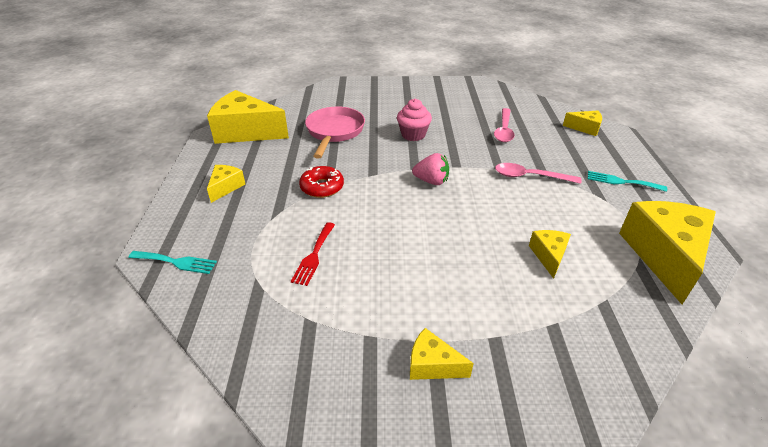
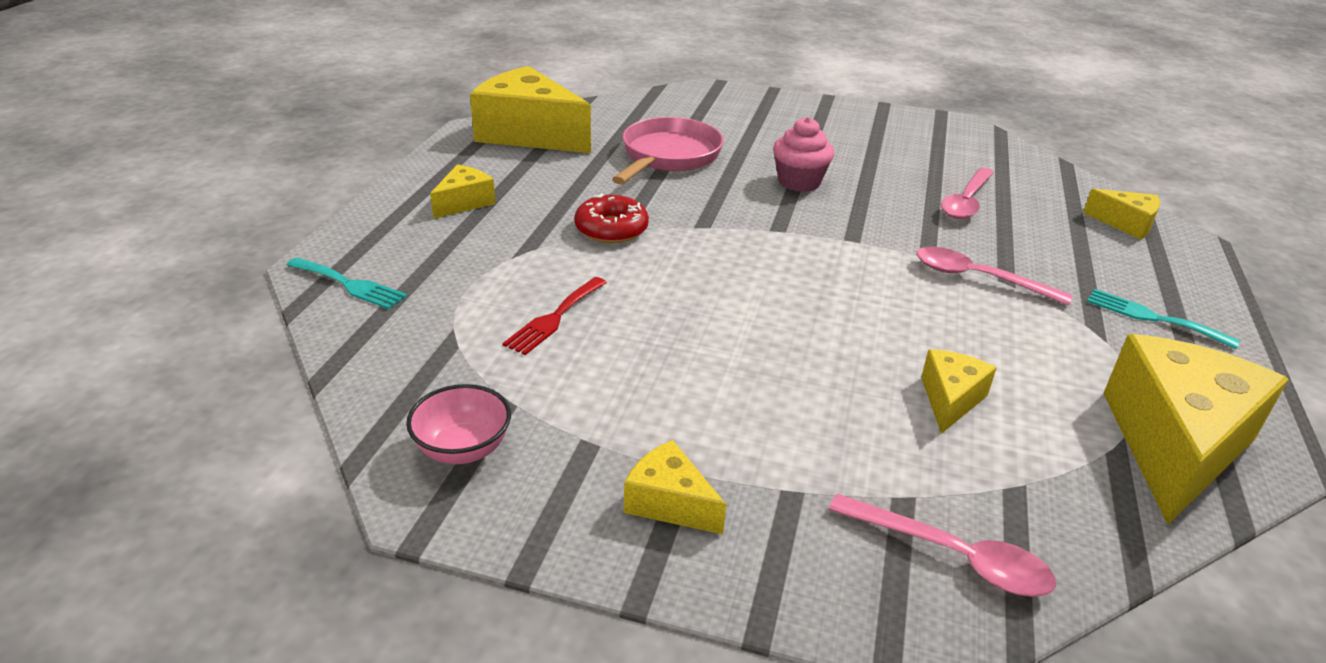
camera: 15 degrees right, 5 degrees down
pink strawberry [412,153,449,185] -> none
none -> pink bowl [406,384,511,464]
none -> pink spoon [828,493,1056,596]

